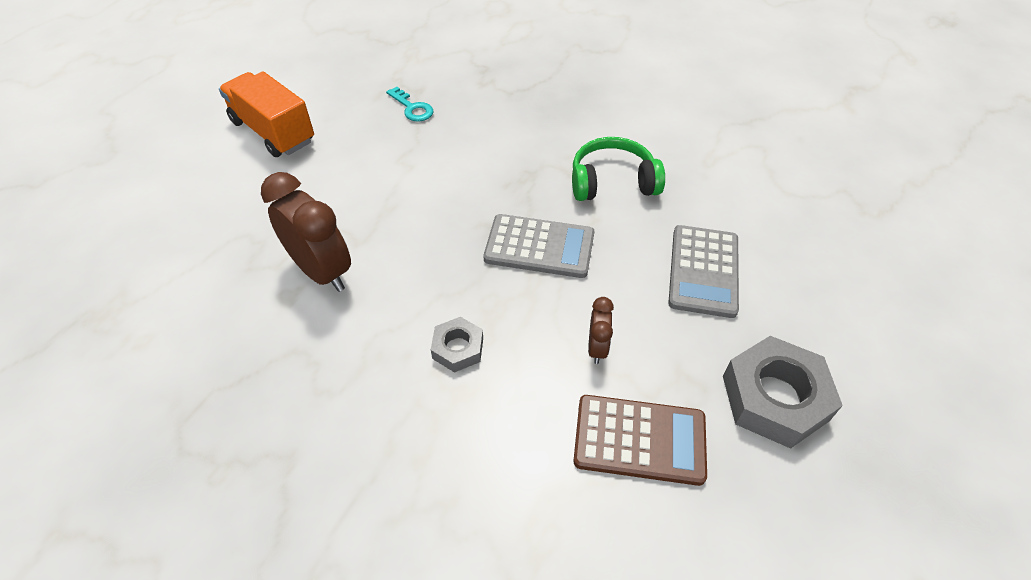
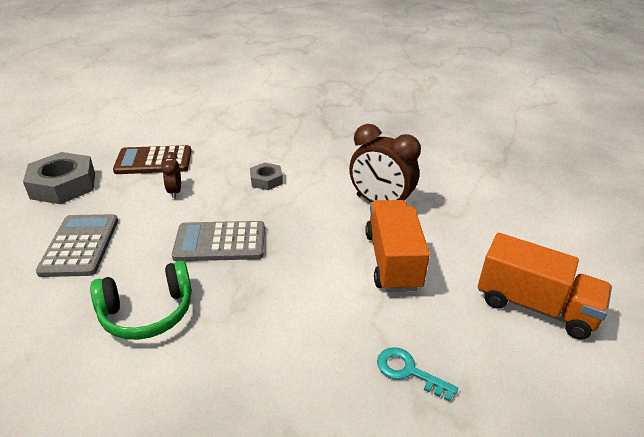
camera: 165 degrees right, 15 degrees down
none -> orange truck [365,200,430,292]

